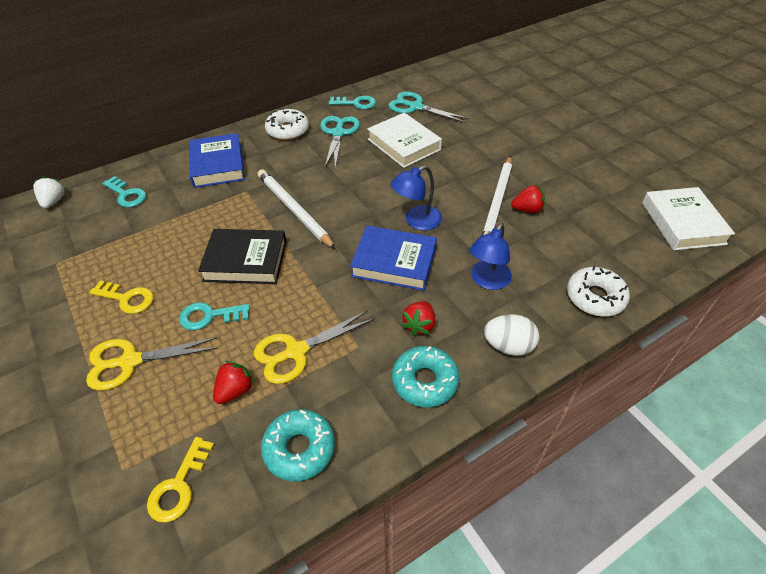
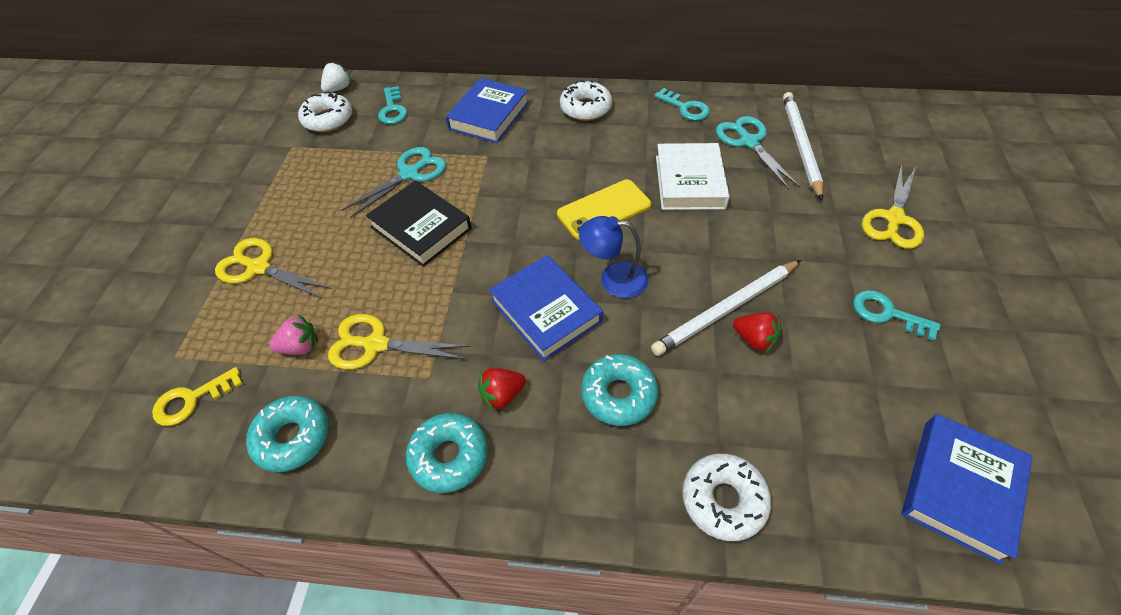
camera: 40 degrees right, 5 degrees up
yellow key [90,280,154,314] -> none
turquoise key [179,302,250,330] -> turquoise key moved to [853,290,940,341]
red strawberry [213,361,255,404] -> pink strawberry [269,314,318,355]
white pencil [258,169,336,249] -> white pencil moved to [783,92,823,200]
turquoise scissors [320,116,360,169] -> turquoise scissors moved to [342,147,446,218]
blue lamp [469,223,512,290] -> turquoise donut [581,354,658,426]
white egg [484,314,539,356] -> none
white book [642,187,735,250] -> blue book [901,414,1033,565]
none -> white donut [298,91,352,132]
none -> yellow phone [557,179,651,240]
none -> yellow scissors [862,163,924,249]

